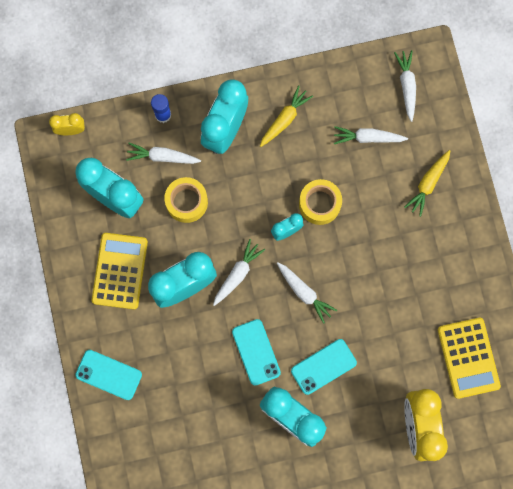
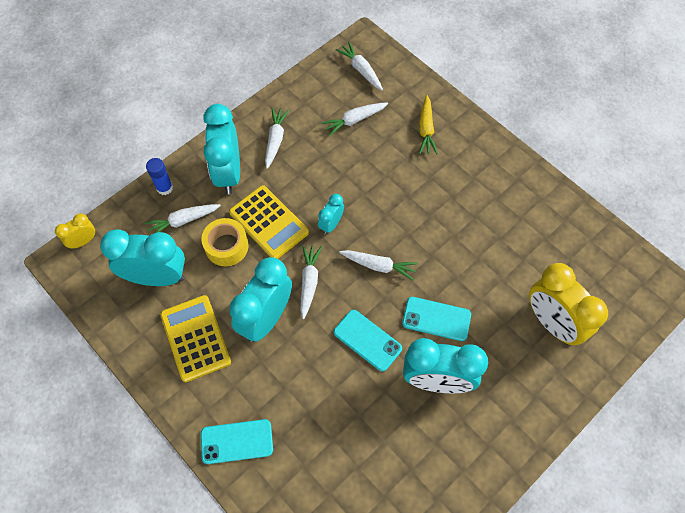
camera: 30 degrees left, 15 degrees down
yellow carrot [260,85,313,147] -> white carrot [265,108,289,169]
turquoise phone [291,339,357,395] -> turquoise phone turned 75 degrees clockwise [402,297,471,341]
yellow tape [299,179,342,225] -> none
yellow calculator [438,318,501,399] -> yellow calculator moved to [229,185,309,259]

